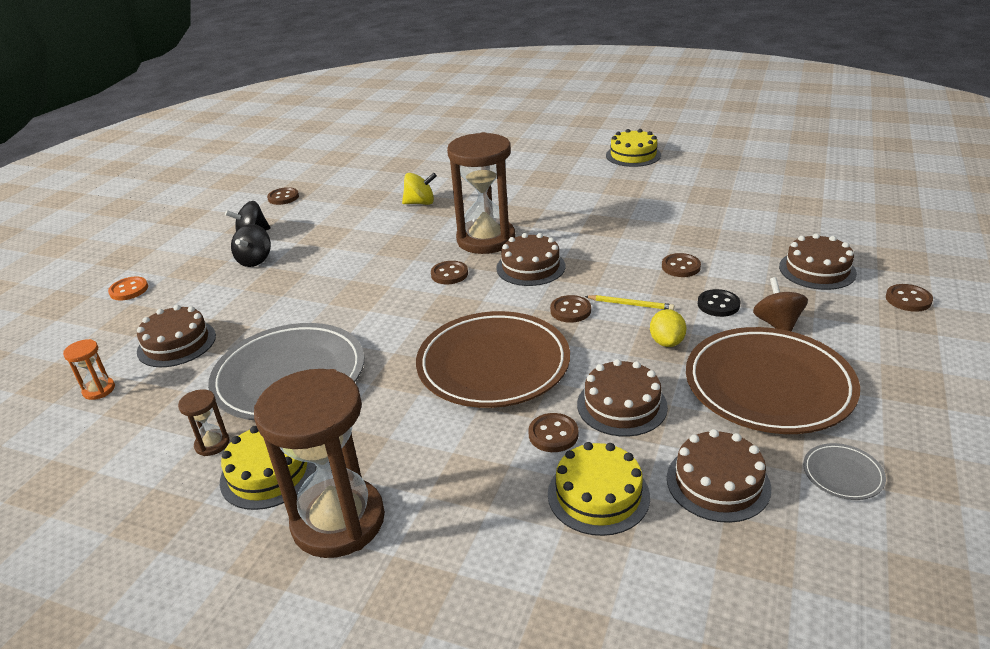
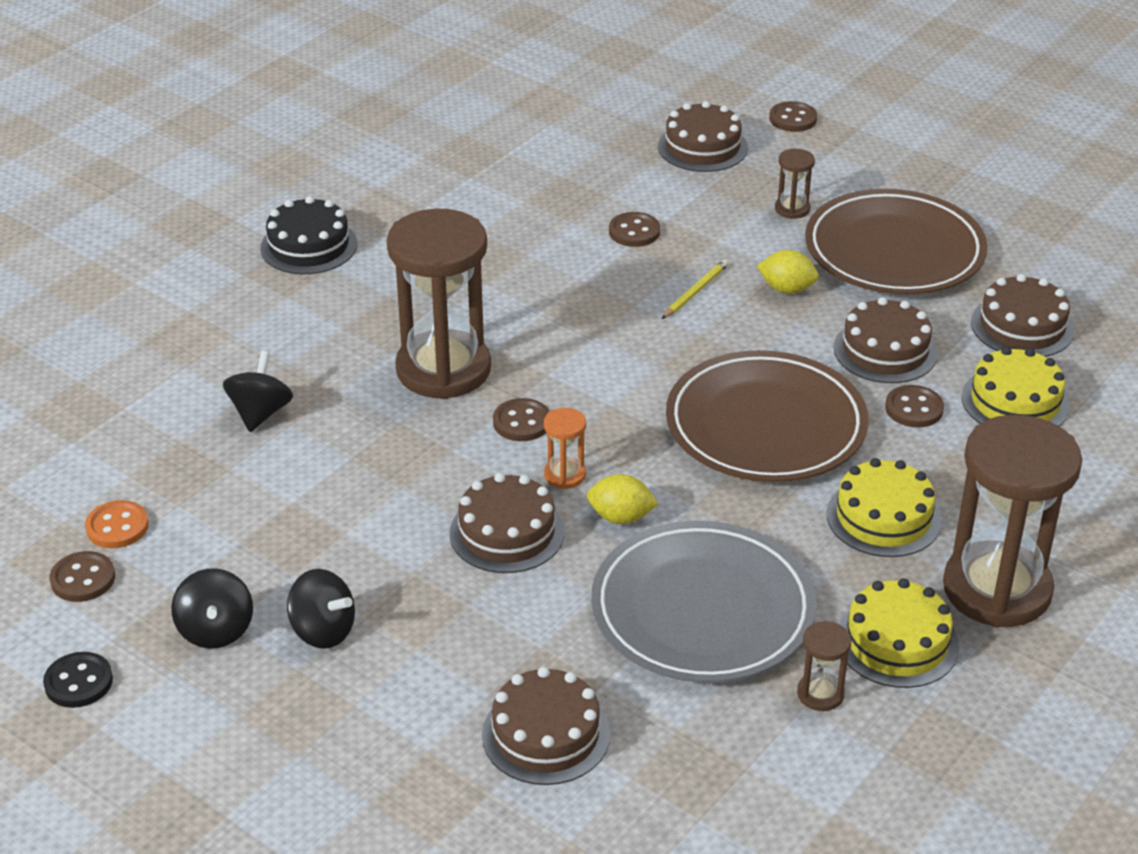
camera: 75 degrees left, 5 degrees up
orange hourglass [63,339,115,400] -> orange hourglass moved to [544,408,586,489]
orange button [108,277,148,300] -> orange button moved to [85,500,149,548]
yellow spinning top [402,173,437,205] -> black spinning top [223,351,293,432]
brown cake [496,233,565,286] -> brown cake moved to [450,473,564,573]
brown button [550,295,591,323] -> none
yellow cake [606,129,661,167] -> yellow cake moved to [827,458,942,557]
black button [698,289,740,317] -> black button moved to [43,652,113,708]
brown spinning top [753,277,808,332] -> brown hourglass [775,149,815,219]
grey plate [803,443,886,500] -> none
none -> black cake [260,196,357,274]
none -> yellow lemon [587,474,659,524]

